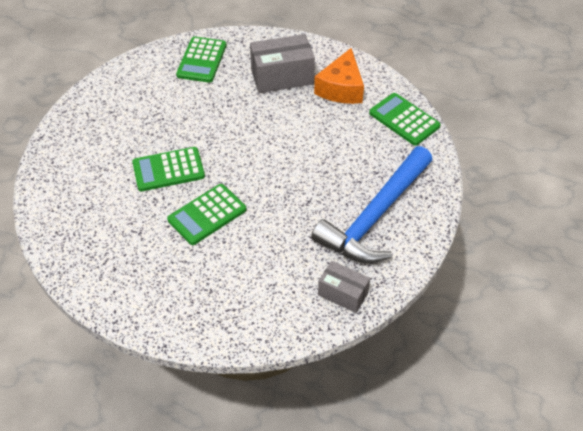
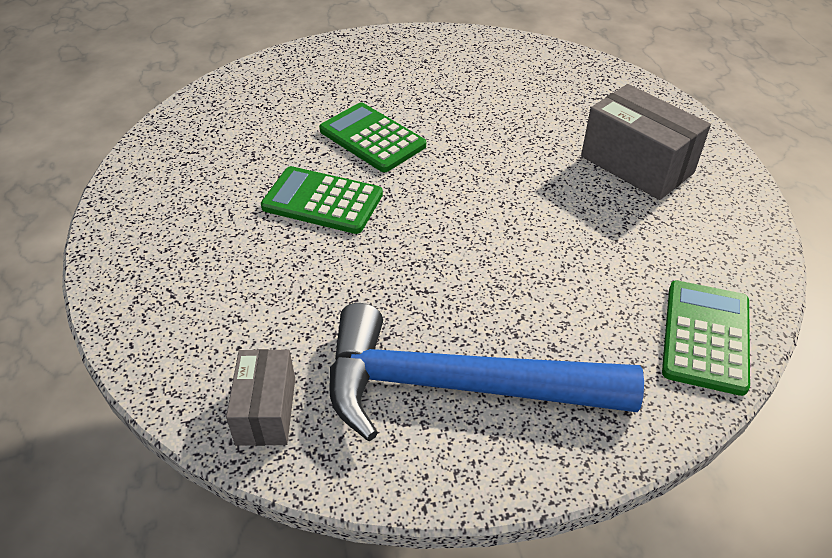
camera: 60 degrees right, 5 degrees down
green calculator [176,37,227,83] -> none
orange cheese [314,48,364,104] -> none

